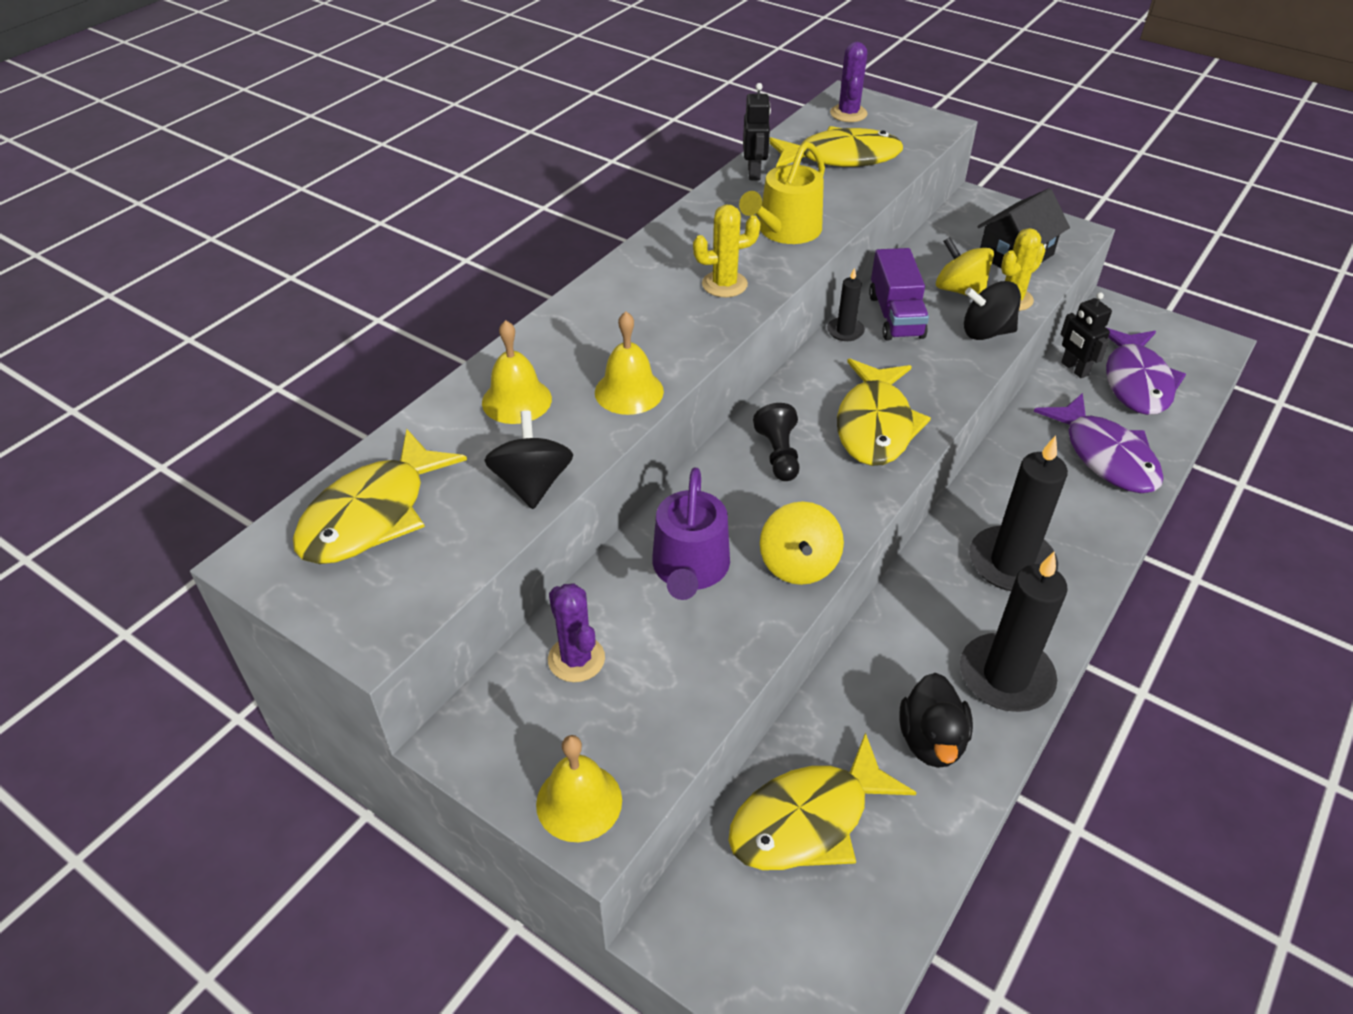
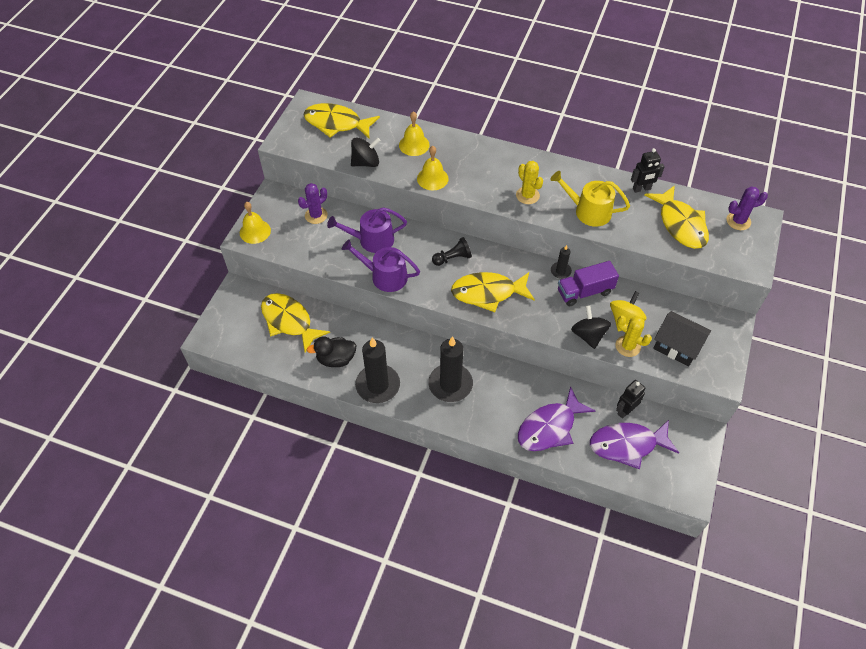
camera: 75 degrees right, 10 degrees up
yellow spinning top [760,501,844,585] -> purple watering can [342,239,420,292]

